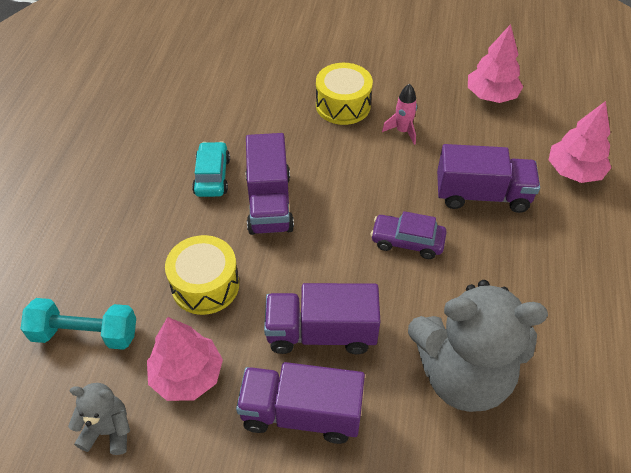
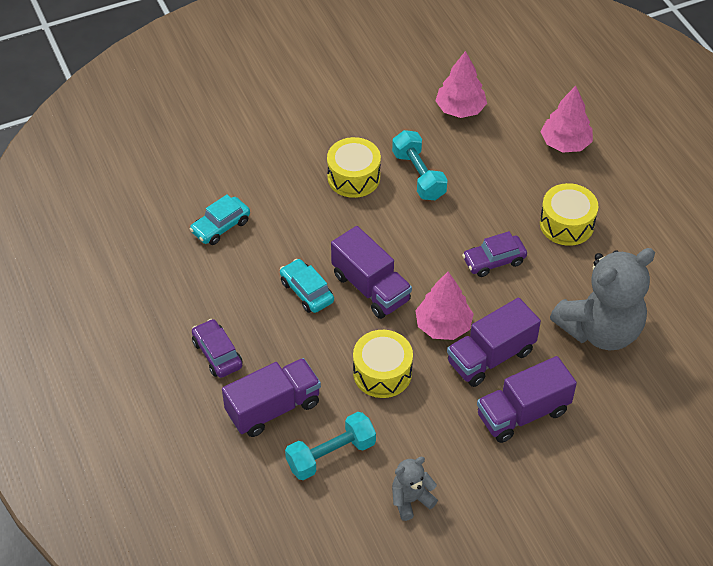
camera: 35 degrees left, 0 degrees up
pink tree [147,317,223,401] -> pink tree moved to [415,272,474,340]
pink rocket [382,83,417,145] -> turquoise dumbbell [392,130,448,200]
purple truck [437,144,540,213] -> purple truck moved to [222,358,321,437]
none -> turquoise car [190,194,250,245]
none -> purple car [192,319,243,378]
none -> yellow drum [540,183,598,246]

